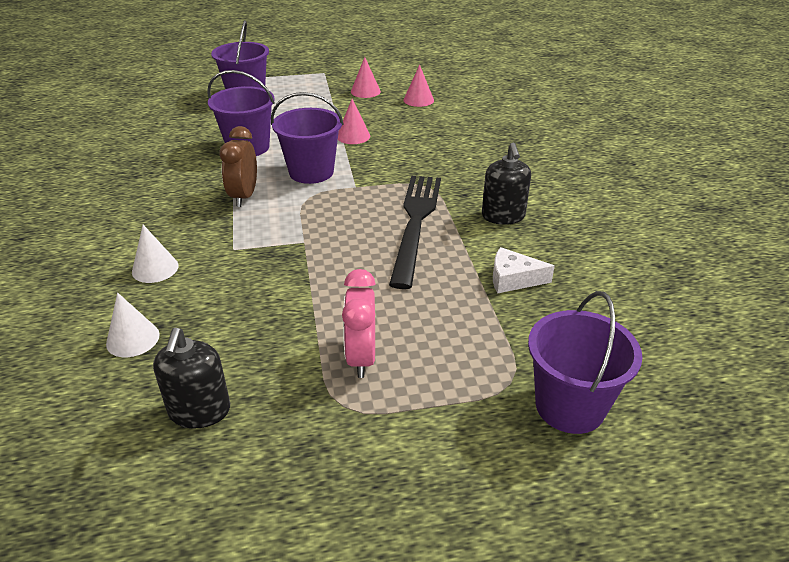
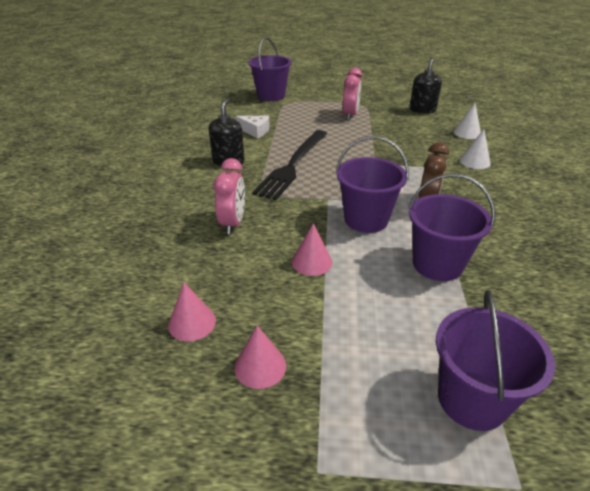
camera: 165 degrees left, 0 degrees up
none -> pink clock [213,158,245,234]

